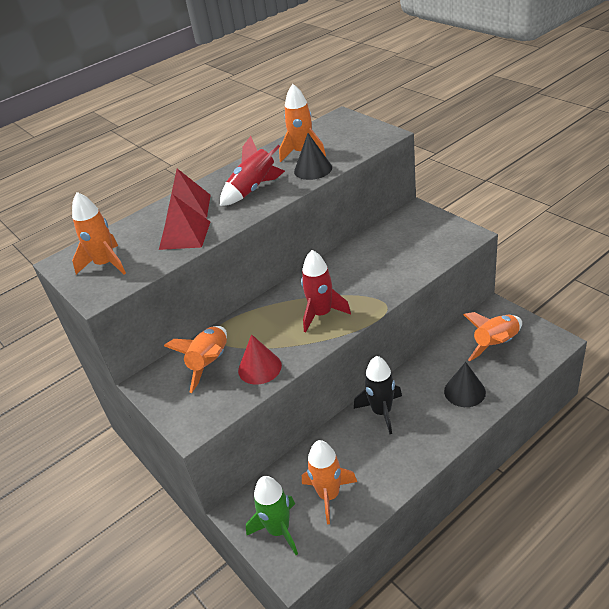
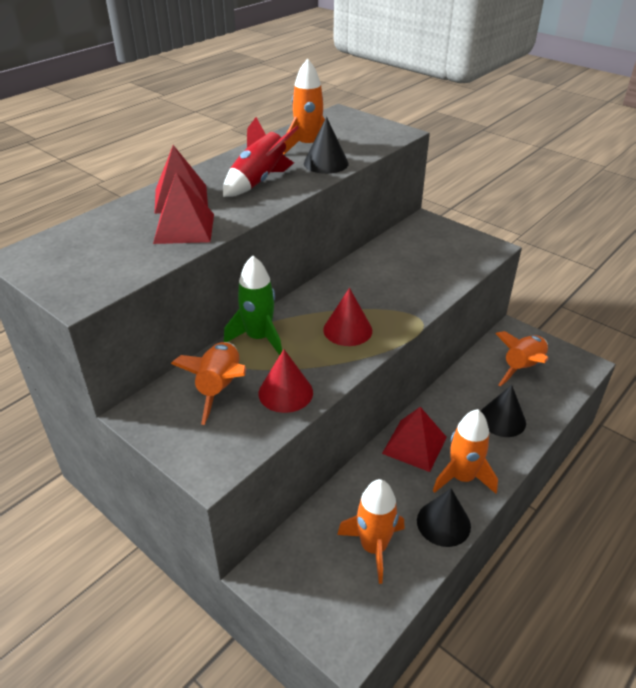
camera: 15 degrees left, 0 degrees up
orange rocket [72,192,126,275] -> orange rocket moved to [433,409,498,494]
green rocket [246,476,298,555] -> green rocket moved to [224,256,282,355]
red rocket [301,250,351,332] -> red cone [323,288,372,346]
black rocket [354,356,402,434] -> red pyramid [382,407,447,472]
none -> black cone [417,489,471,547]

